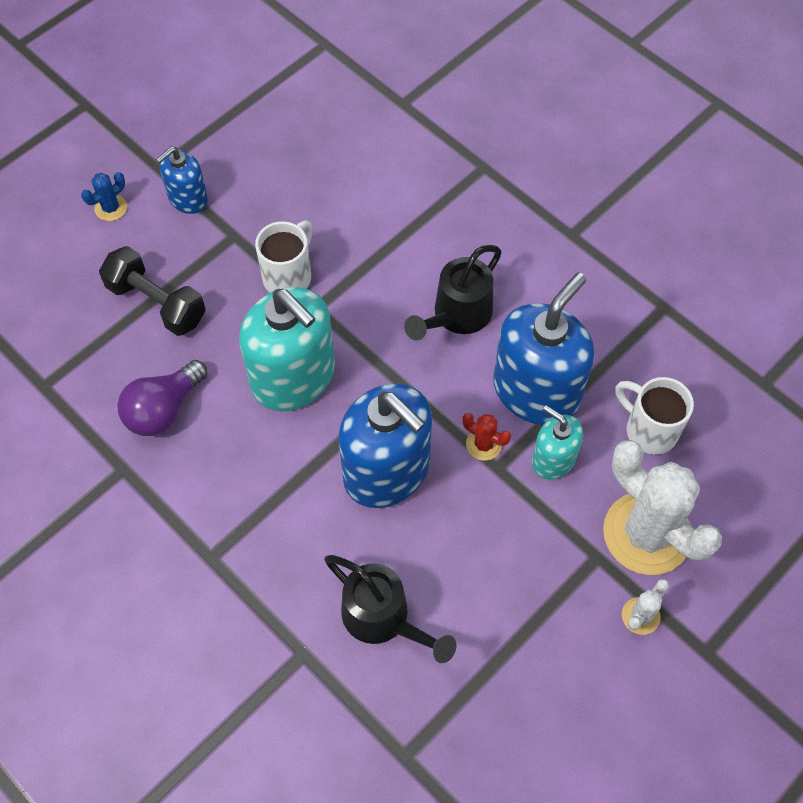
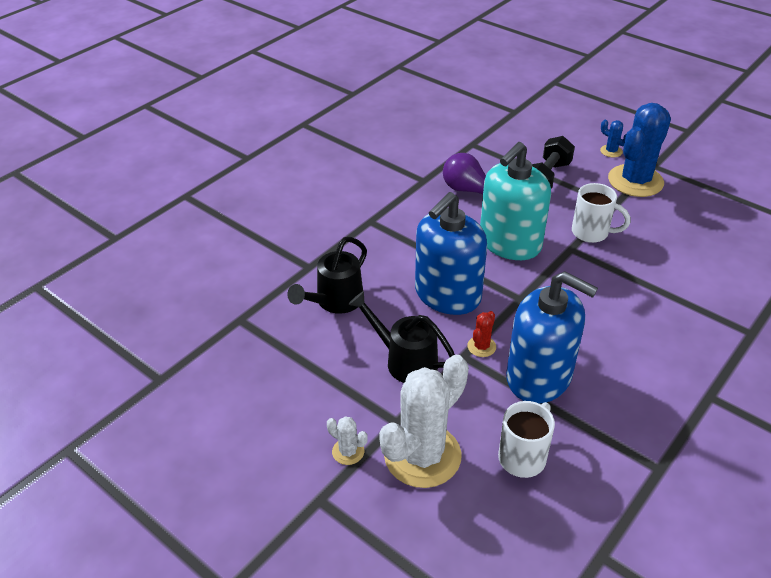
camera: 85 degrees right, 20 degrees down
blue soap dispenser [156,146,208,214] -> blue cactus [608,103,671,197]
black watering can [404,245,502,340] -> black watering can moved to [348,291,455,383]
turquoise soap dispenser [532,405,583,480] -> none

